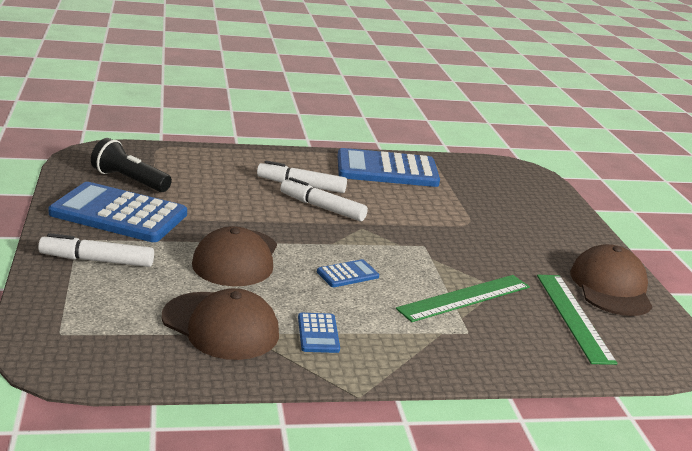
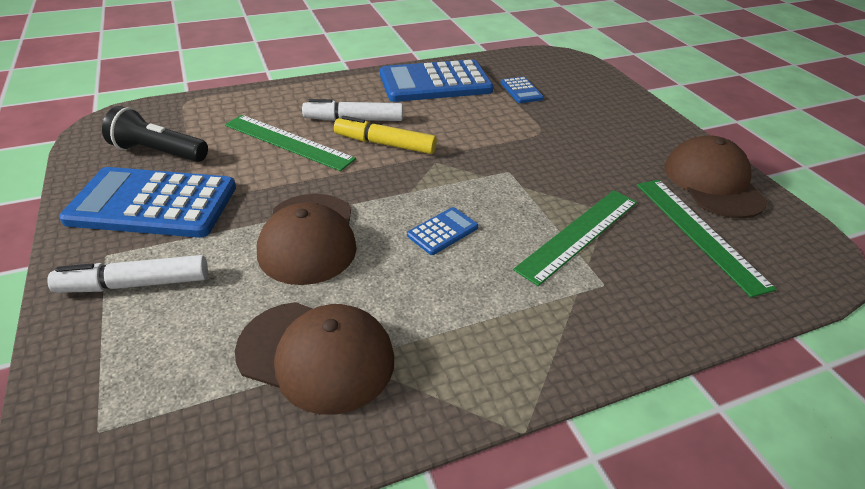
camera: 10 degrees left, 15 degrees up
white marker [280,177,368,221] -> yellow marker [334,116,437,154]
blue calculator [298,313,340,353] -> blue calculator moved to [501,77,544,103]
none -> green ruler [225,115,356,171]

